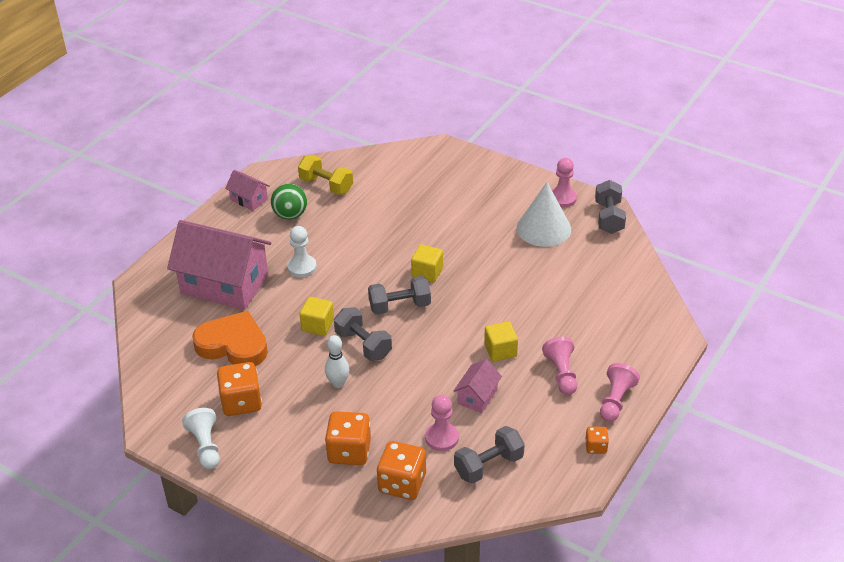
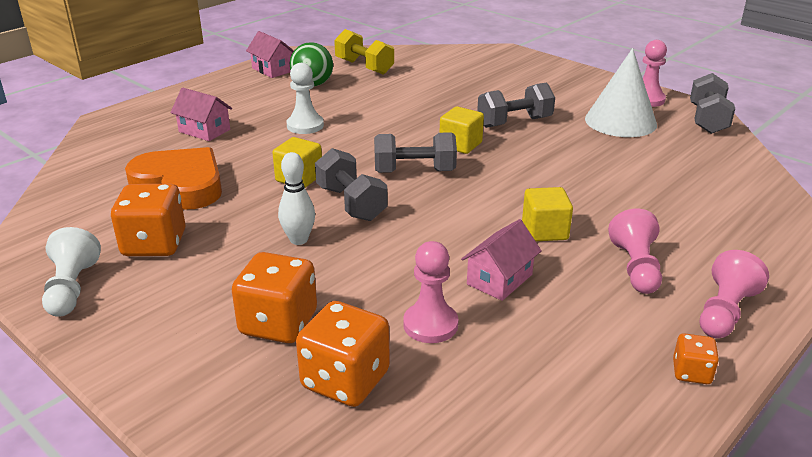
camera: 10 degrees right, 10 degrees down
pink house [167,220,272,310] -> pink house [170,87,232,141], size x0.45
grey dumbbell [454,426,525,484] -> grey dumbbell moved to [477,83,555,128]

